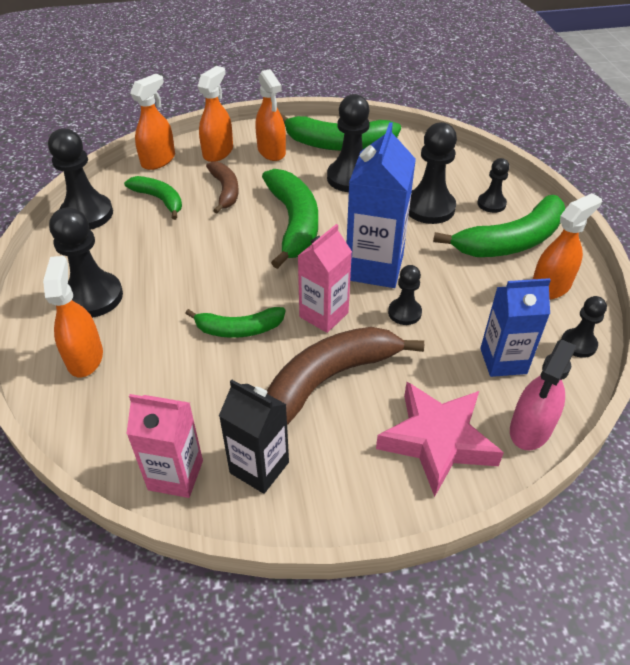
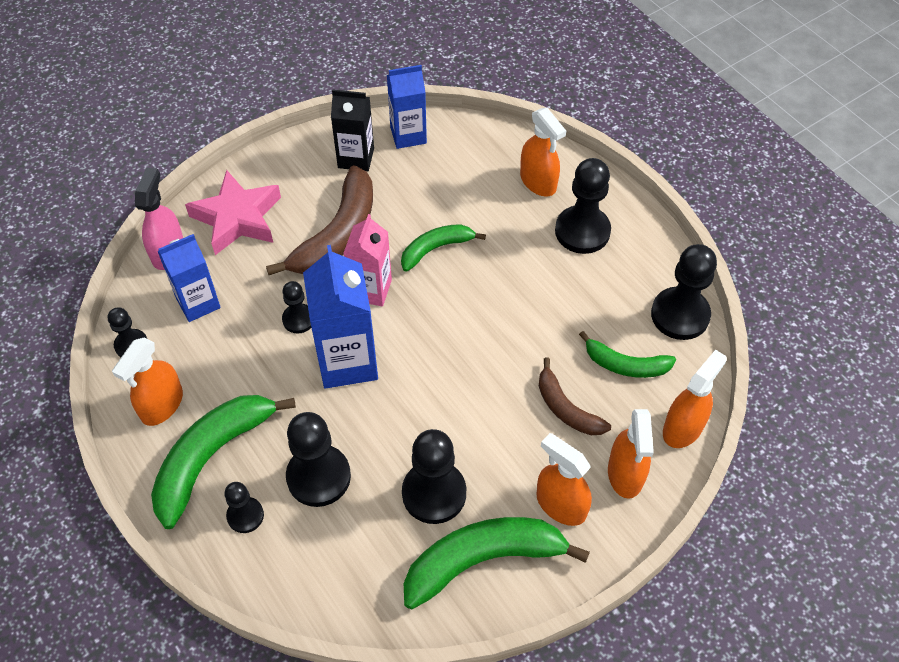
camera: 155 degrees right, 10 degrees up
pink carton [126,394,203,498] -> blue carton [387,65,427,149]
orange spray bottle [130,74,175,170] -> orange spray bottle turned 150 degrees counterclockwise [663,350,727,448]
green banana [262,169,318,269] -> none

